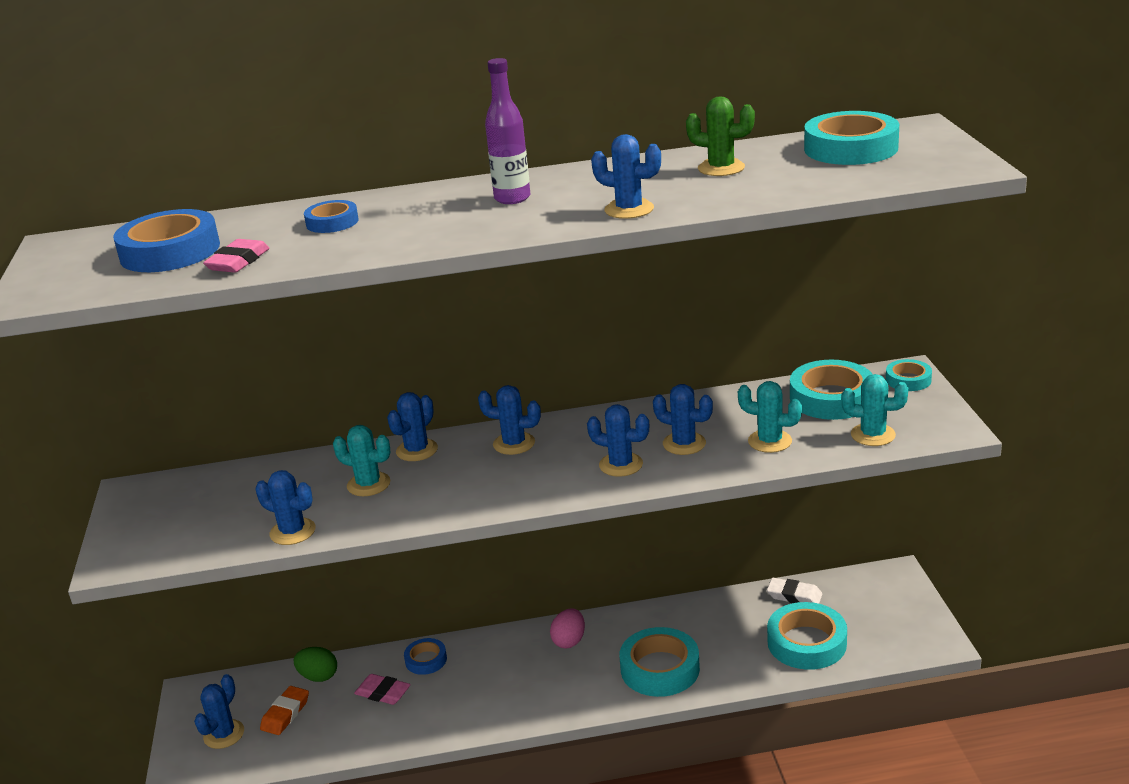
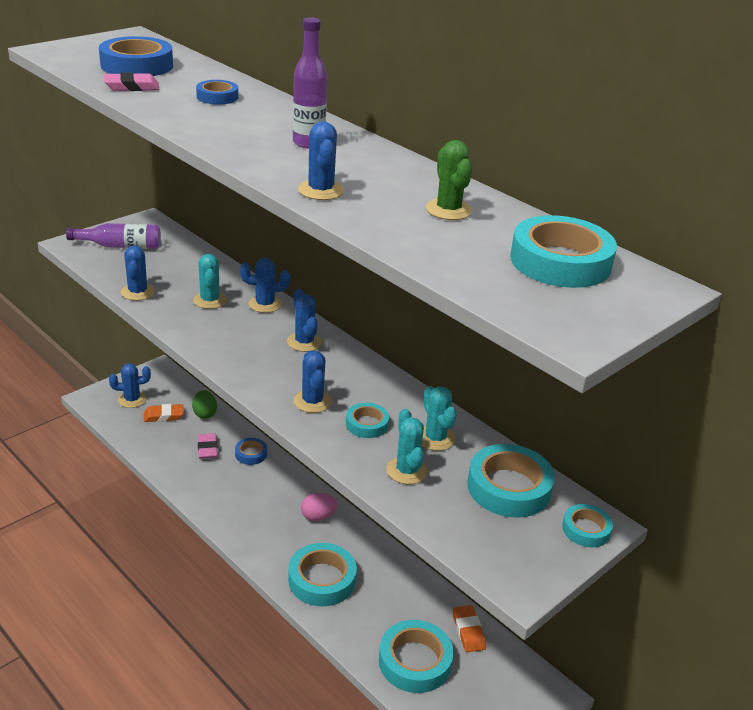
camera: 50 degrees right, 5 degrees up
blue cactus [653,384,713,455] -> turquoise tape [346,403,389,438]
white eraser [767,578,822,604] -> orange eraser [453,605,486,652]
turquoise cactus [841,374,908,446] -> turquoise cactus moved to [422,386,457,451]
none -> purple bottle [66,223,161,249]

